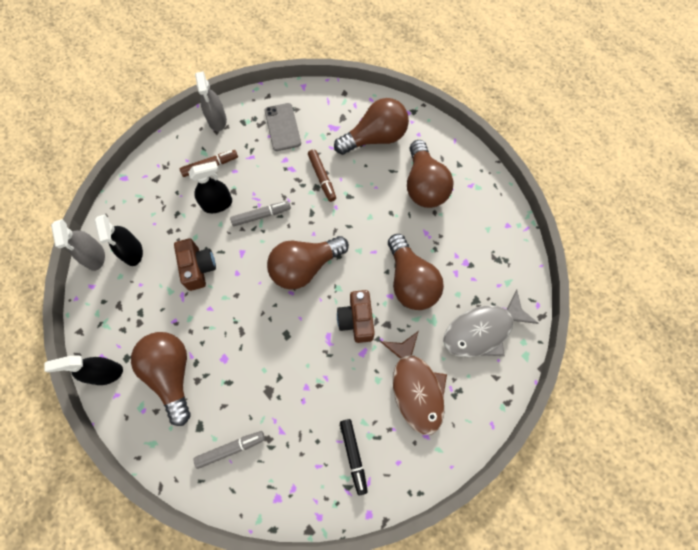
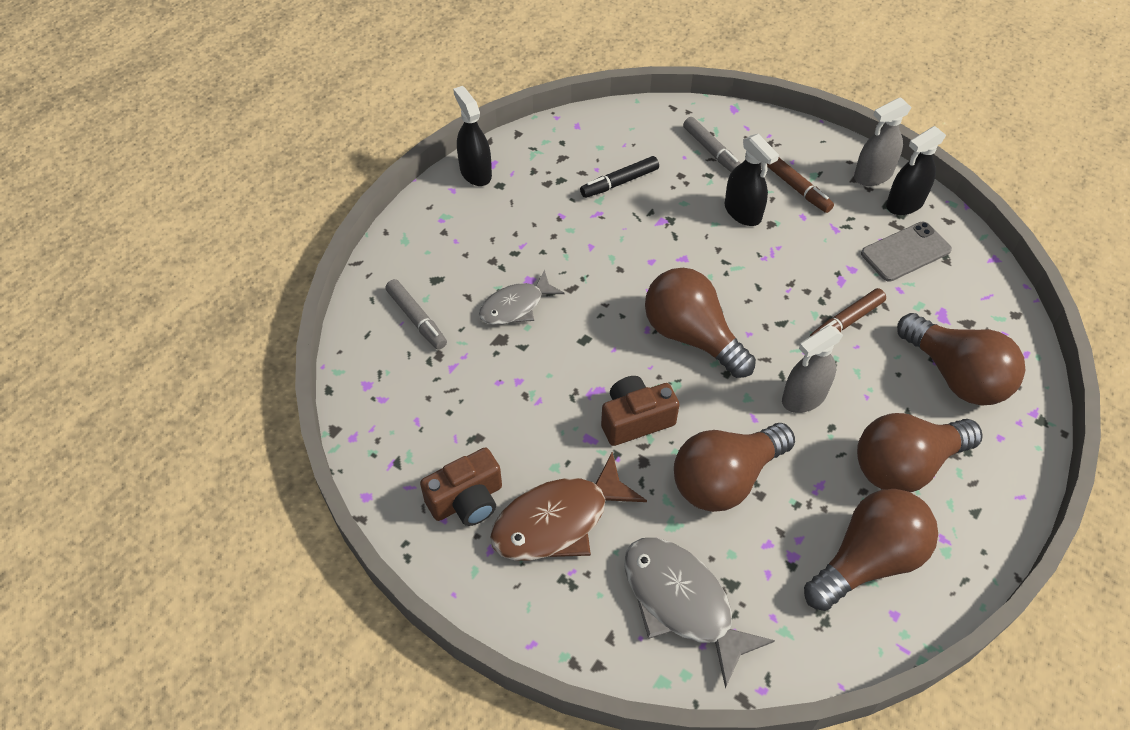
camera: 75 degrees right, 15 degrees down
grey spray bottle [51,219,105,271] -> grey spray bottle moved to [782,325,843,413]
black spray bottle [95,214,143,266] -> black spray bottle moved to [886,126,946,215]
brown light bulb [131,332,191,426] -> brown light bulb moved to [804,489,938,611]
brown camera [174,239,216,291] -> brown camera moved to [420,447,502,526]
grey marker [230,201,291,226] -> grey marker moved to [683,117,741,172]
black marker [340,419,368,495] -> black marker moved to [580,156,659,198]
none -> grey fish [479,270,564,325]

